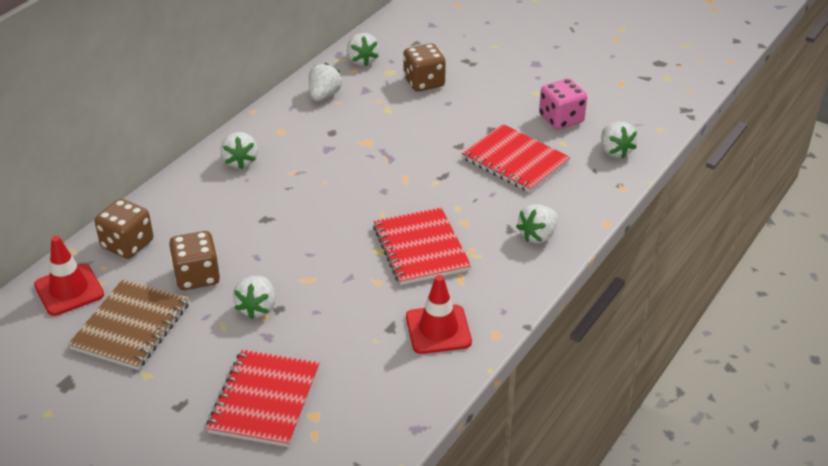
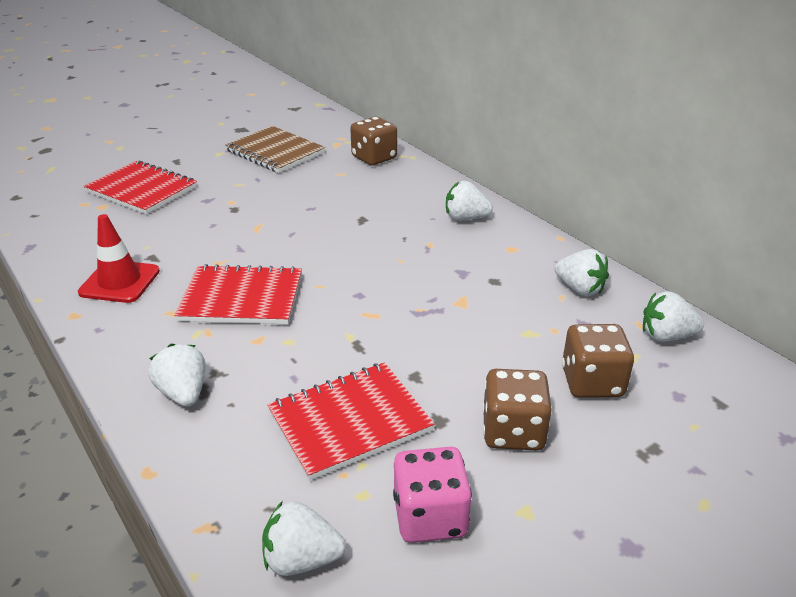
camera: 110 degrees right, 5 degrees down
red traffic cone [34,236,104,316] -> none
brown dice [169,231,220,290] -> brown dice moved to [483,369,552,450]
white strawberry [233,276,276,319] -> none

